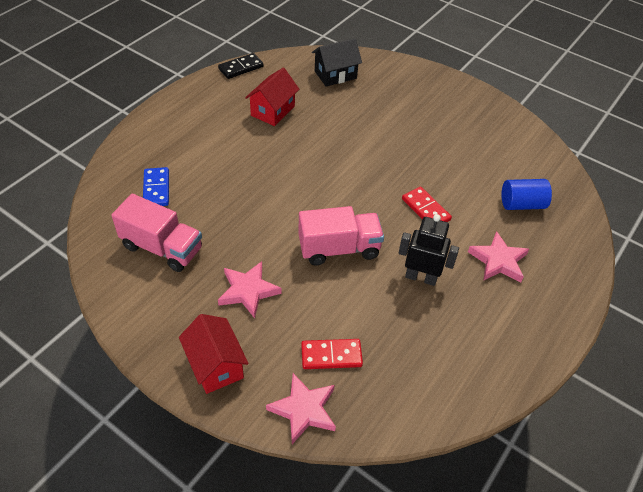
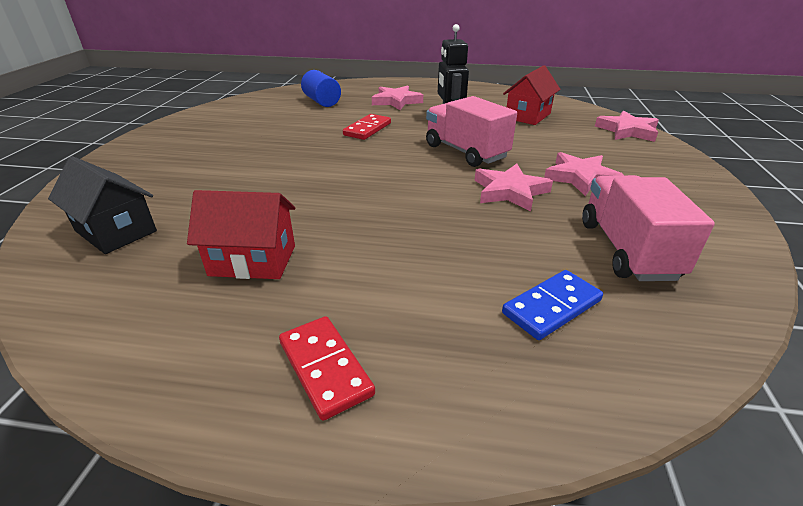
camera: 115 degrees left, 15 degrees down
red house [179,314,249,394] -> red house moved to [503,65,561,125]
black domino [218,53,264,79] -> none
red domino [301,339,363,369] -> red domino moved to [279,316,375,421]
none -> pink star [475,164,553,211]

